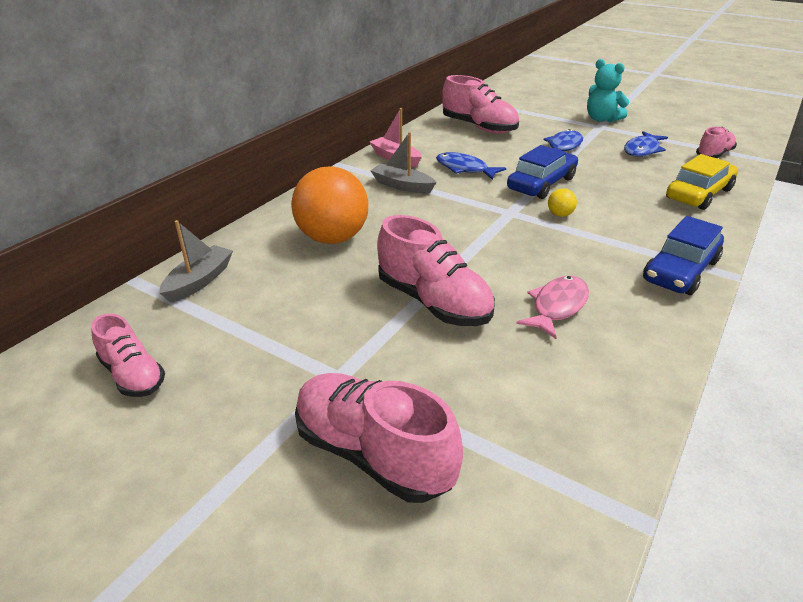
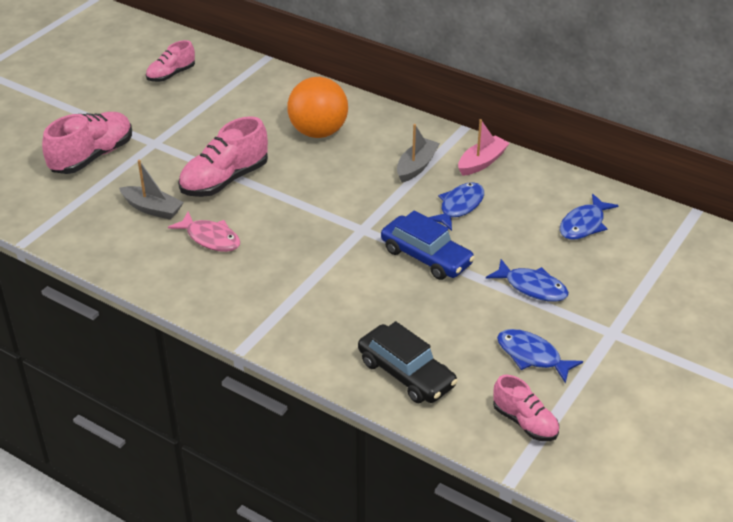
camera: 90 degrees right, 5 degrees up
grey boat [159,220,233,303] -> grey boat moved to [119,160,184,220]
pink shoe [442,75,519,134] -> blue fish [560,194,619,240]
yellow ball [548,188,577,217] -> none
turquoise teddy bear [587,59,629,122] -> none
blue car [643,216,724,295] -> none
yellow car [666,154,738,210] -> black car [358,321,458,403]

